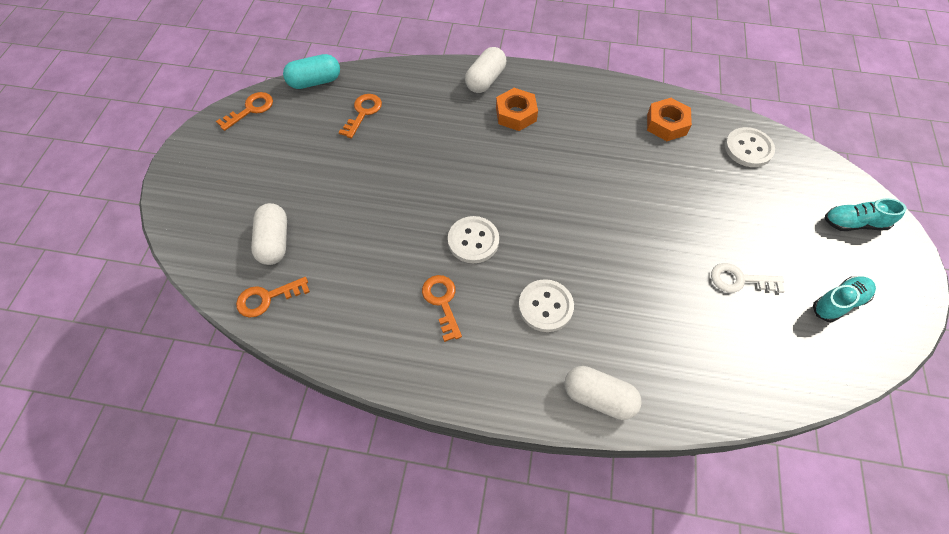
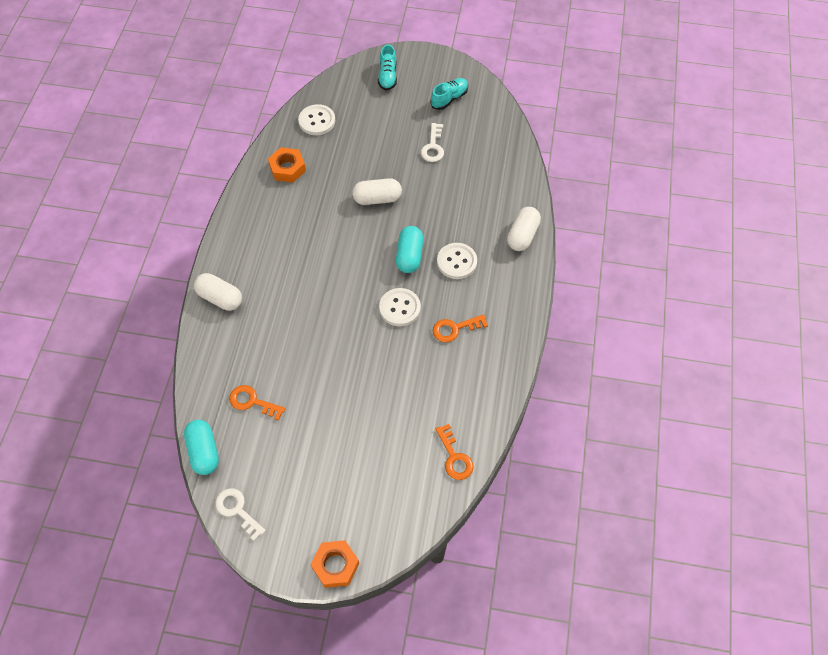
camera: 90 degrees left, 0 degrees up
orange key [216,92,273,131] -> white key [215,488,266,541]
white capsule [251,203,287,265] -> white capsule moved to [352,178,402,205]
orange nut [496,88,538,131] -> orange nut moved to [310,540,359,588]
turquoise shoe [813,277,876,322] -> turquoise shoe turned 75 degrees clockwise [431,78,468,110]
none -> turquoise capsule [396,226,423,273]

